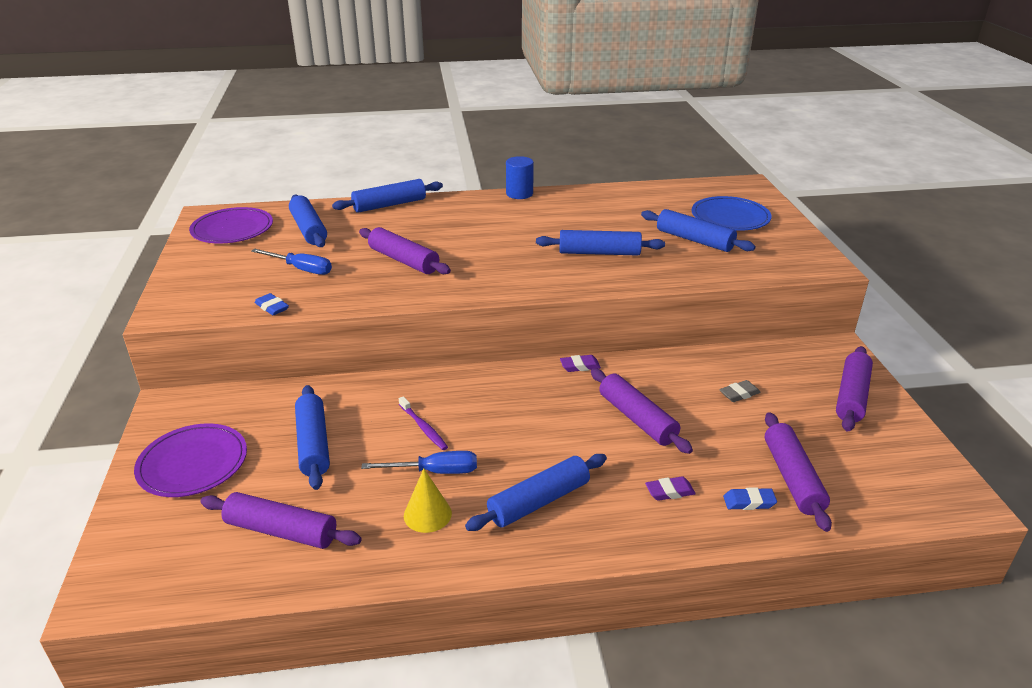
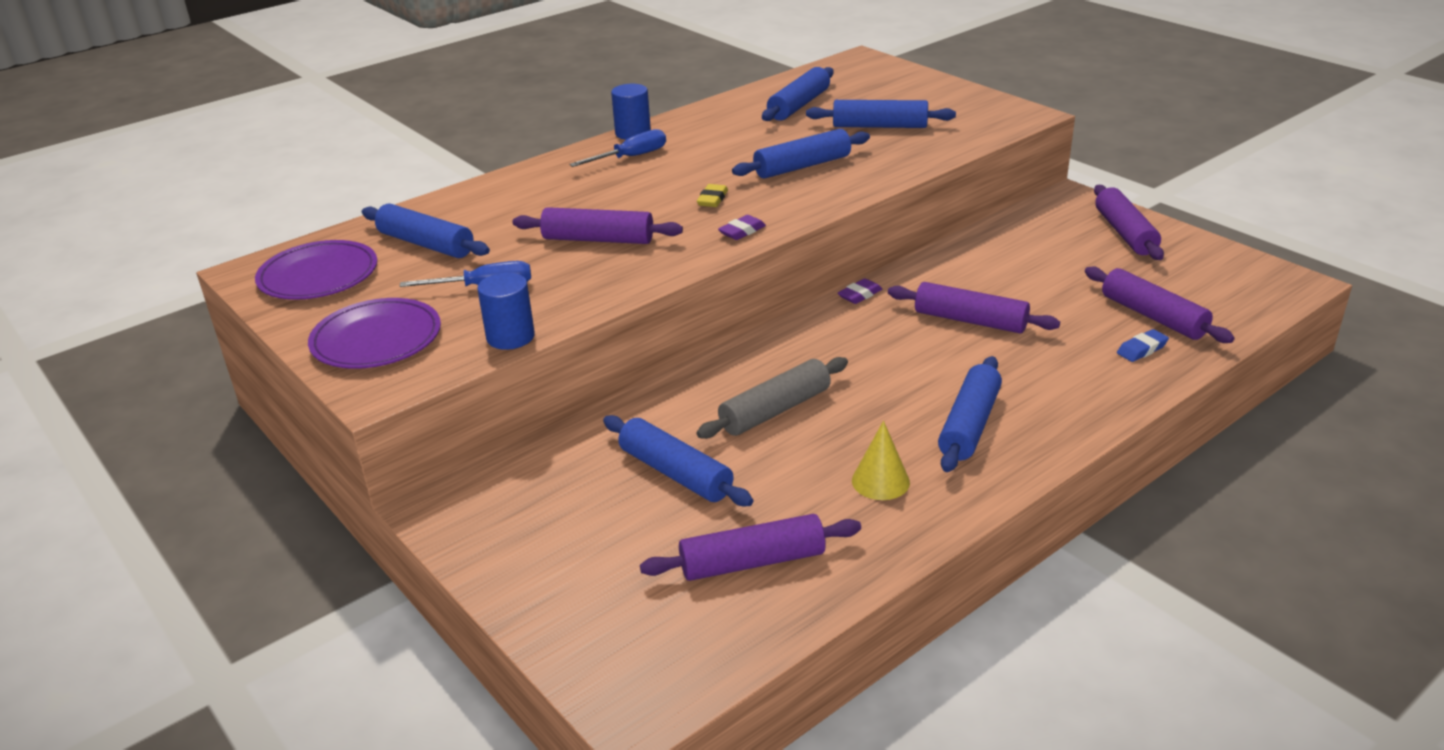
camera: 30 degrees left, 0 degrees up
purple plate [134,423,247,497] -> purple plate moved to [308,298,441,369]
blue eraser [255,293,289,315] -> blue cylinder [477,273,535,350]
blue rolling pin [332,179,443,213] -> blue rolling pin moved to [762,67,834,121]
blue screwdriver [361,451,477,474] -> blue screwdriver moved to [569,129,666,167]
purple toothbrush [399,396,448,450] -> grey rolling pin [697,357,848,439]
purple eraser [645,476,696,501] -> purple eraser moved to [718,215,766,240]
blue plate [692,196,771,231] -> none
grey eraser [720,380,761,402] -> none
none -> yellow eraser [697,184,728,207]

